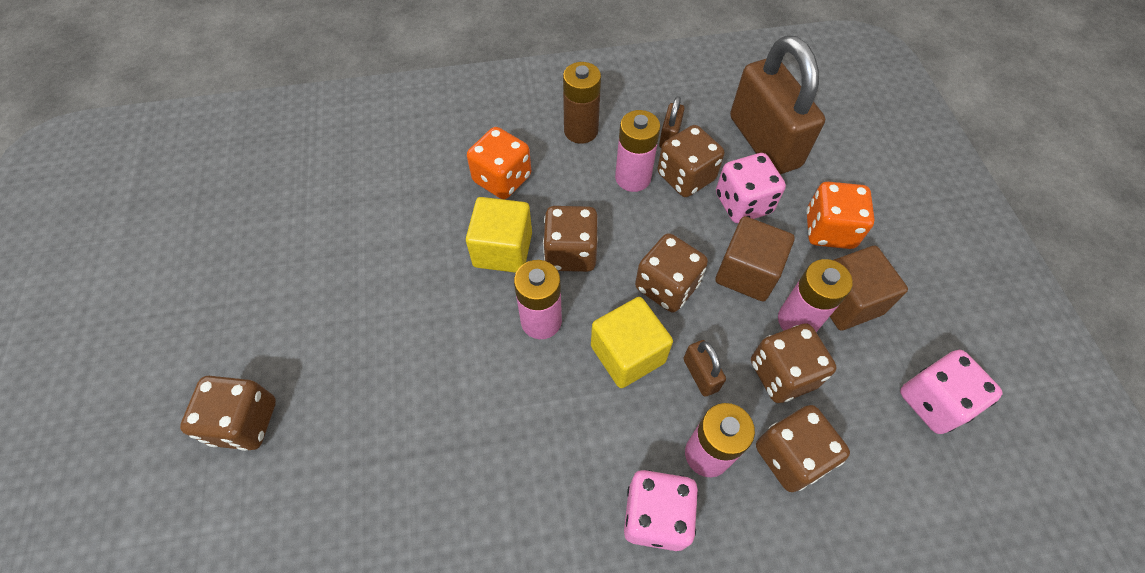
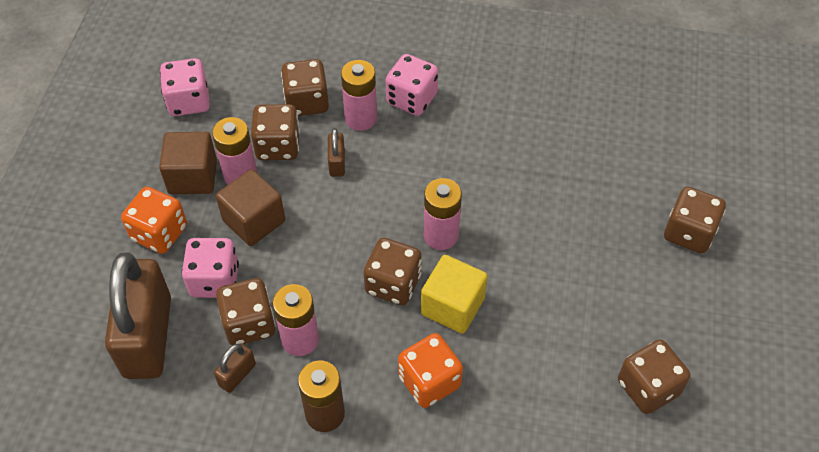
camera: 160 degrees left, 5 degrees down
yellow cube [591,297,673,388] -> none
brown dice [635,233,708,312] -> brown dice moved to [618,339,691,414]

